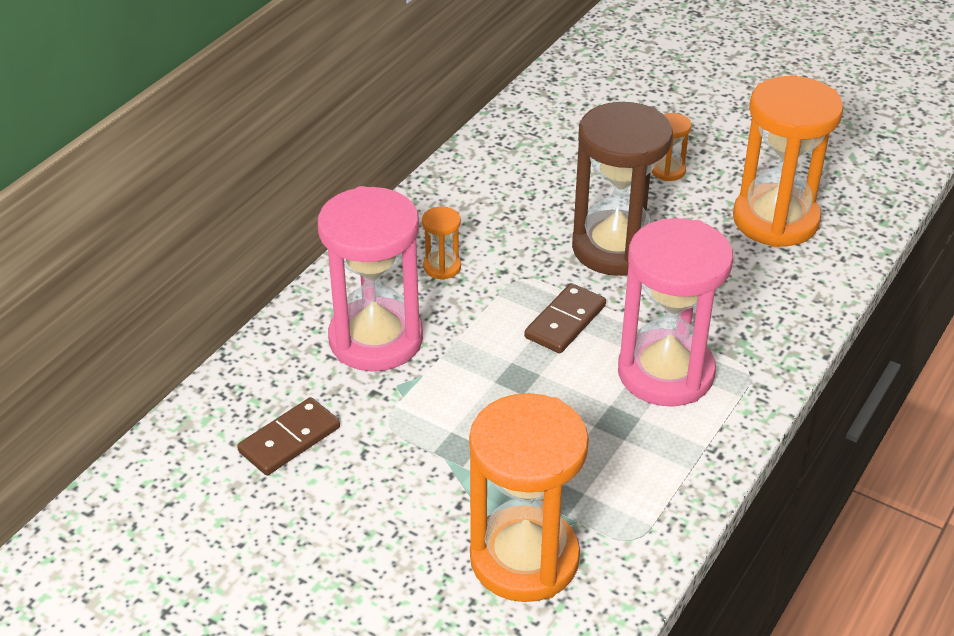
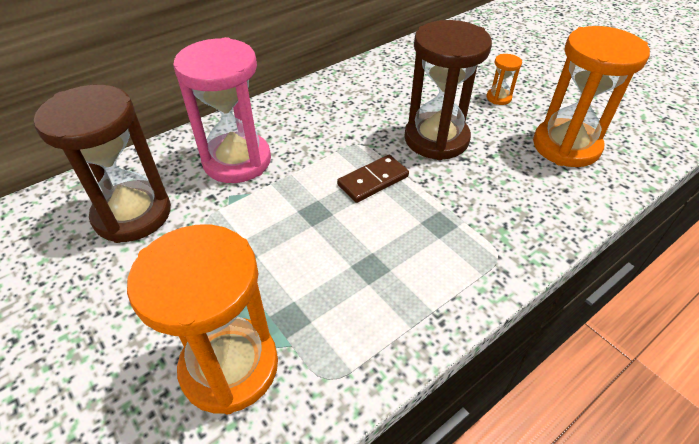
camera: 20 degrees right, 5 degrees up
brown domino [237,397,340,476] -> brown hourglass [34,85,171,243]
orange hourglass [422,206,461,280] -> none
pink hourglass [618,218,733,407] -> none

